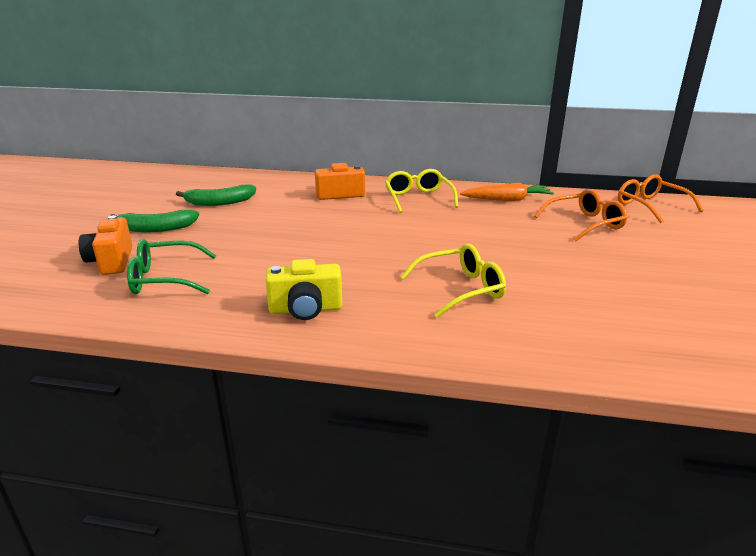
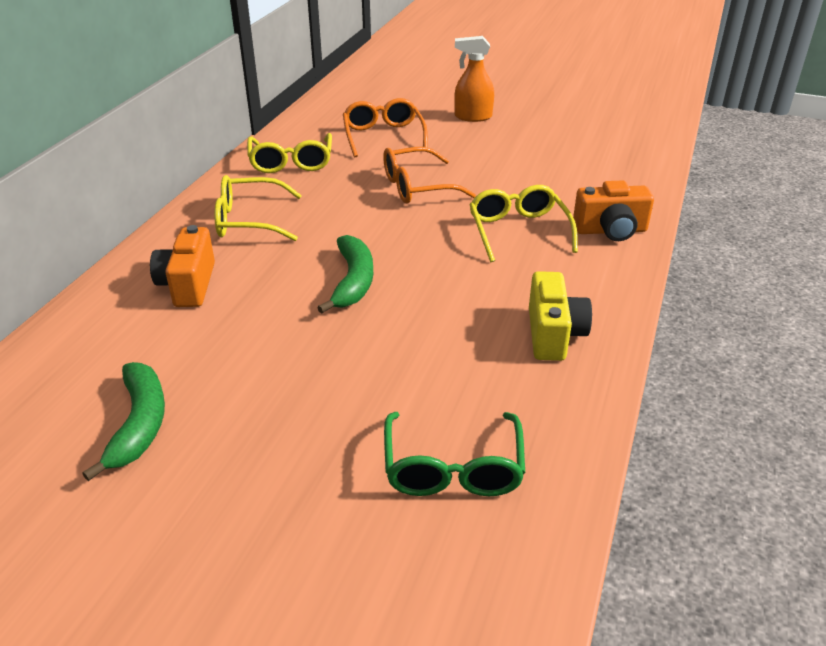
camera: 80 degrees left, 10 degrees up
orange camera [79,215,132,275] -> orange camera moved to [573,180,654,241]
green banana [110,210,199,232] -> green banana moved to [317,235,373,314]
orange carrot [460,183,554,201] -> yellow glasses [247,133,332,173]
orange glasses [618,174,704,223] -> orange glasses moved to [383,147,476,204]
none -> orange spray bottle [454,36,494,122]

